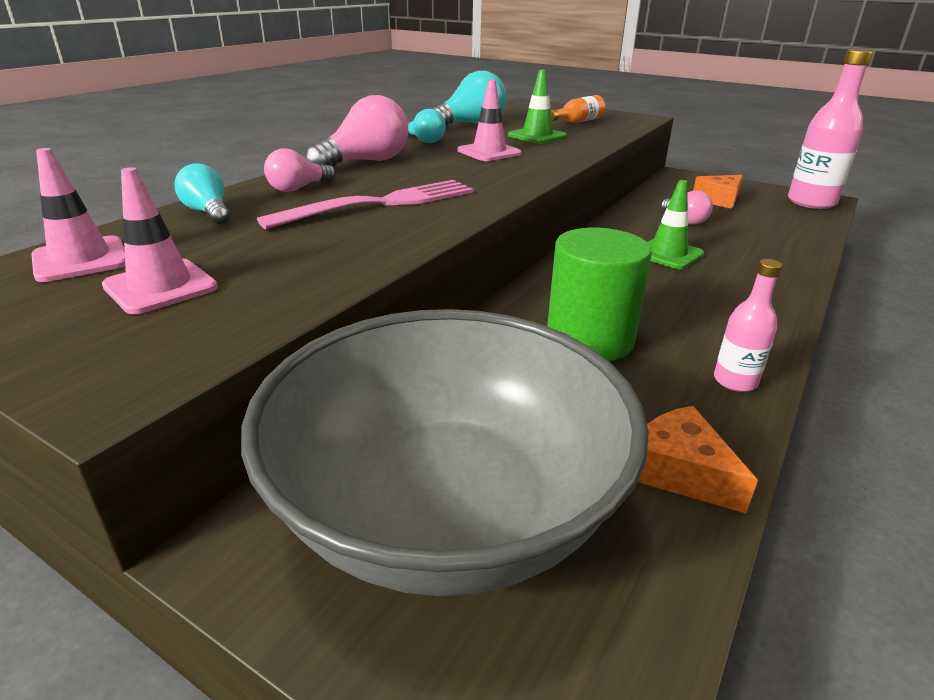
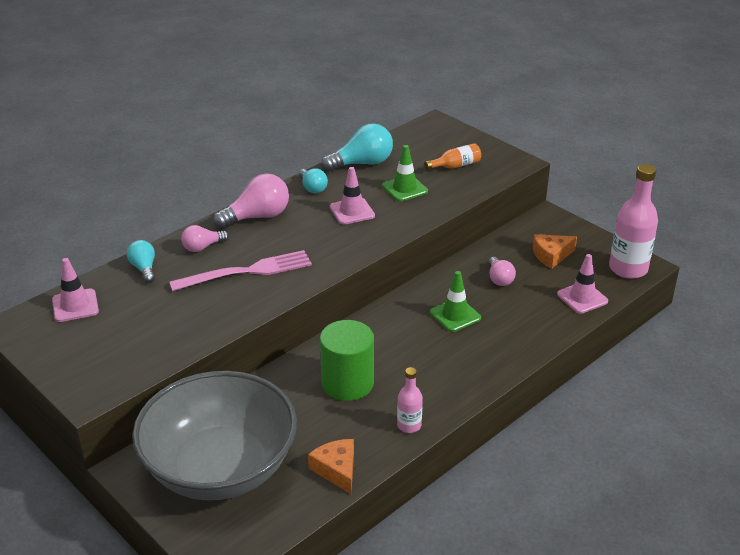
camera: 15 degrees right, 5 degrees up
pink traffic cone [102,167,218,314] -> pink traffic cone moved to [557,254,608,314]

